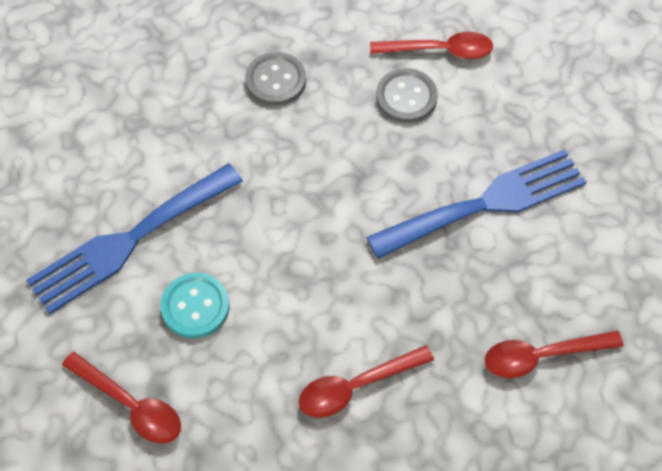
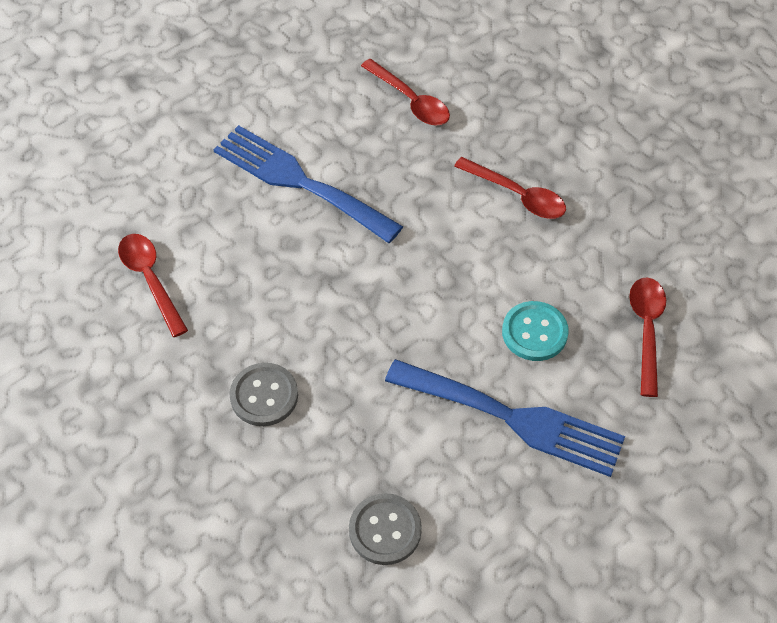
camera: 120 degrees left, 5 degrees down
grey button [376,68,438,123] -> grey button moved to [349,493,422,565]

